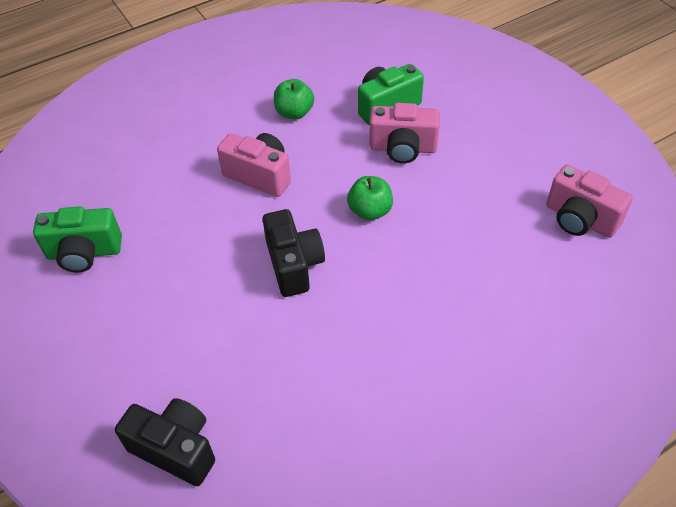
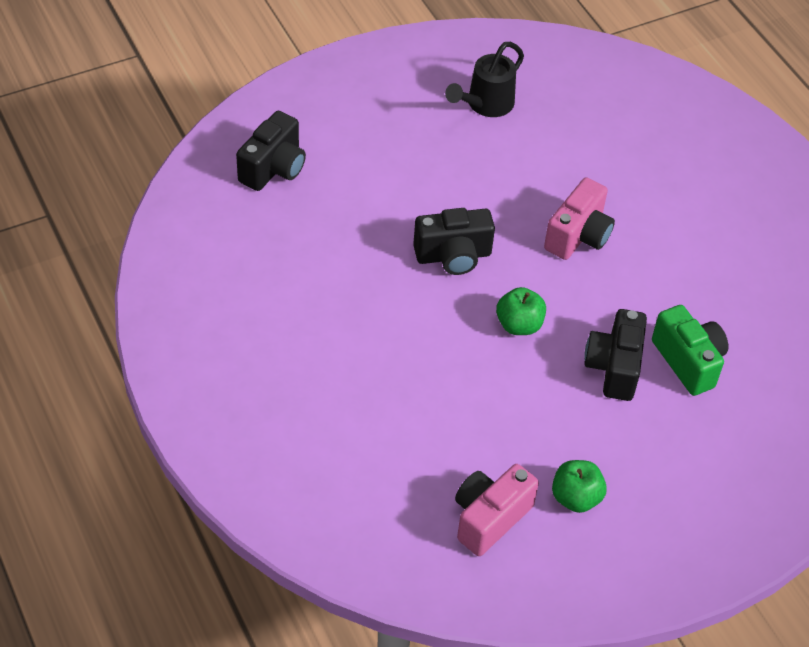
camera: 90 degrees right, 0 degrees up
green camera [33,206,122,272] -> black watering can [445,42,524,117]
green apple [274,79,314,119] -> green apple moved to [552,460,607,513]
pink camera [369,103,440,164] -> black camera [584,309,647,401]

